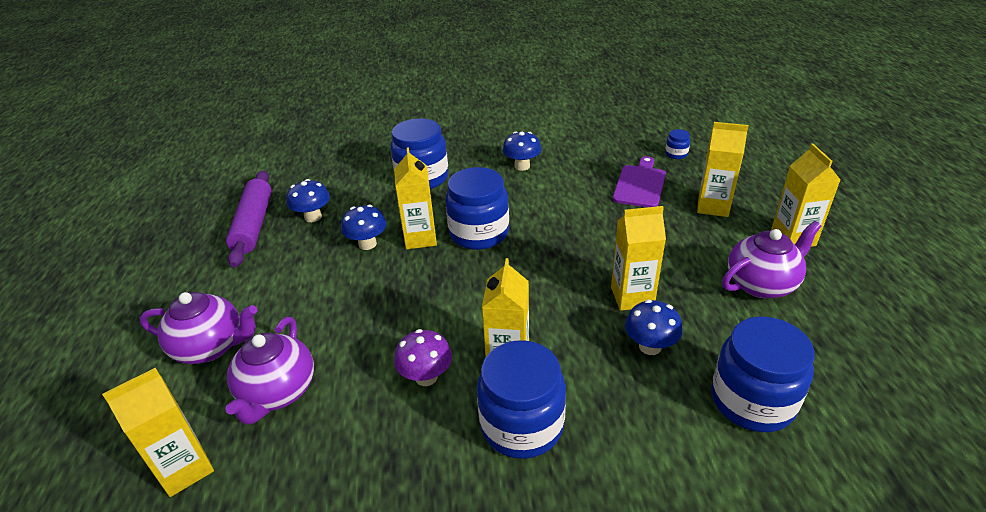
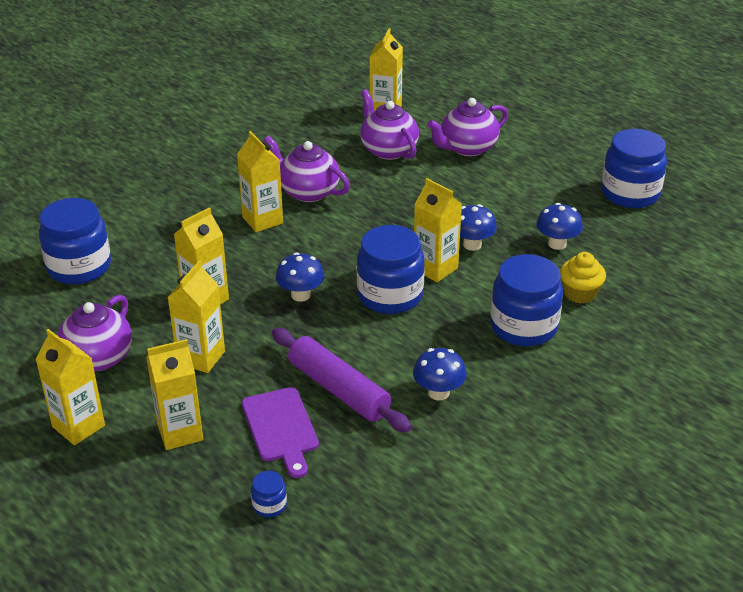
camera: 140 degrees right, 0 degrees up
purple rolling pin [226,171,272,268] -> purple rolling pin moved to [272,328,412,432]
purple mushroom [394,329,452,386] -> purple teapot [264,135,350,202]
blue jar [477,340,566,459] -> blue jar moved to [601,129,667,208]
blue mushroom [625,300,683,355] -> blue mushroom moved to [276,252,324,302]
none -> yellow carton [167,261,225,373]
none -> yellow cupcake [560,252,606,304]

